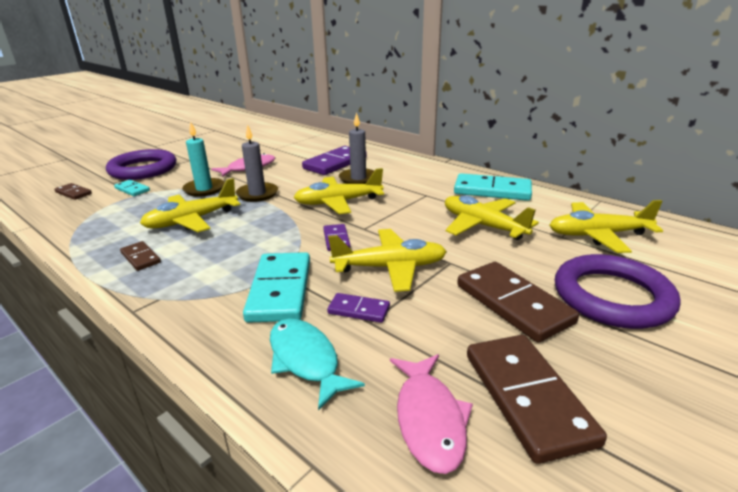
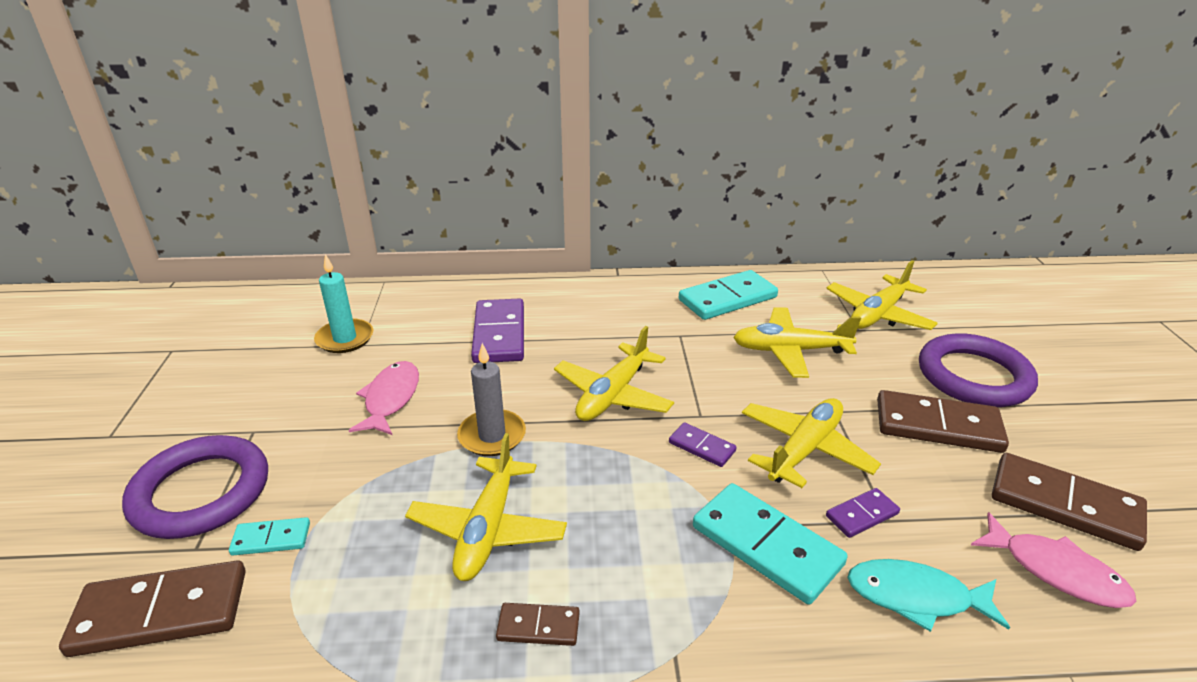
camera: 45 degrees left, 5 degrees up
brown domino [54,183,92,200] -> brown domino [59,560,245,657], size x1.95
turquoise candle [182,122,225,197] -> turquoise candle moved to [314,254,373,353]
grey candle [339,112,374,184] -> none

